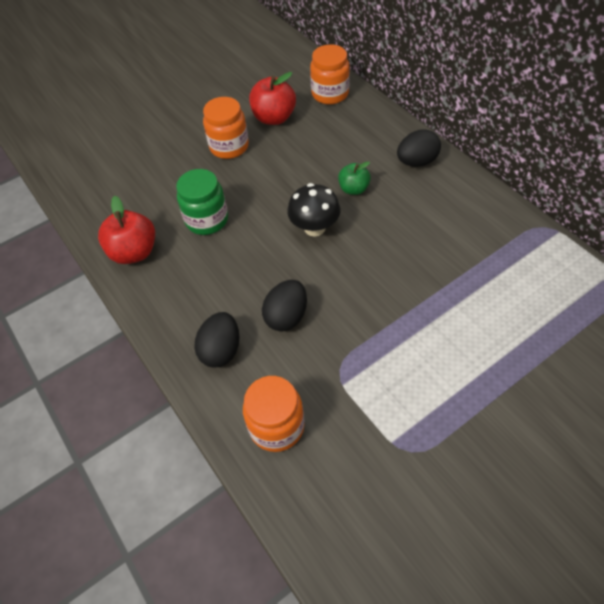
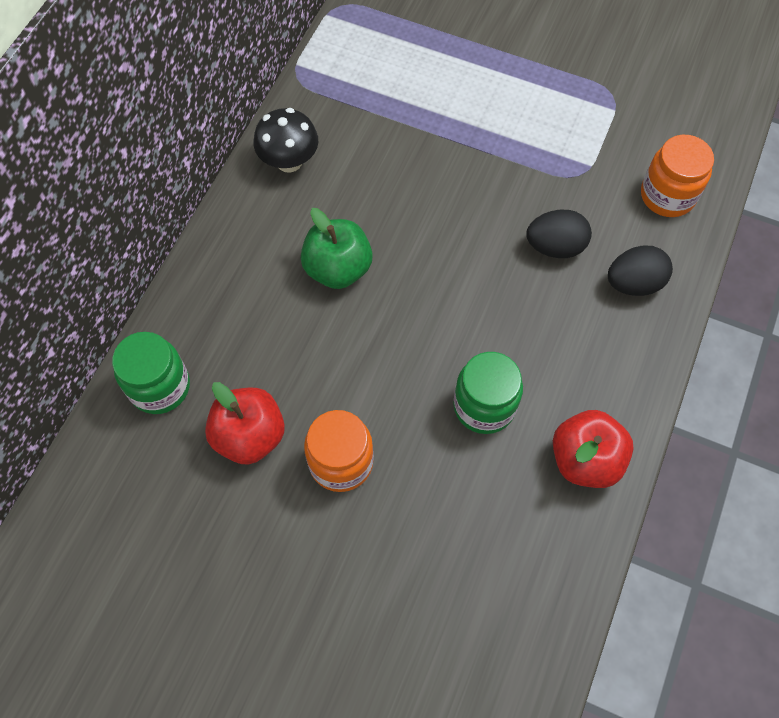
camera: 125 degrees left, 10 degrees up
black mushroom [287,183,340,237] -> black mushroom moved to [254,108,318,173]
orange jar [310,44,350,104] -> green jar [112,332,190,414]
green apple [338,162,371,195] -> green apple [301,208,373,289], size x1.61
black egg [397,129,441,167] -> none

